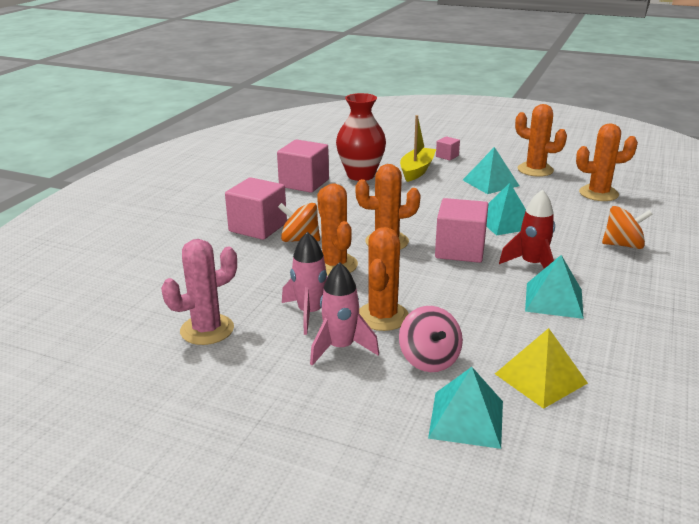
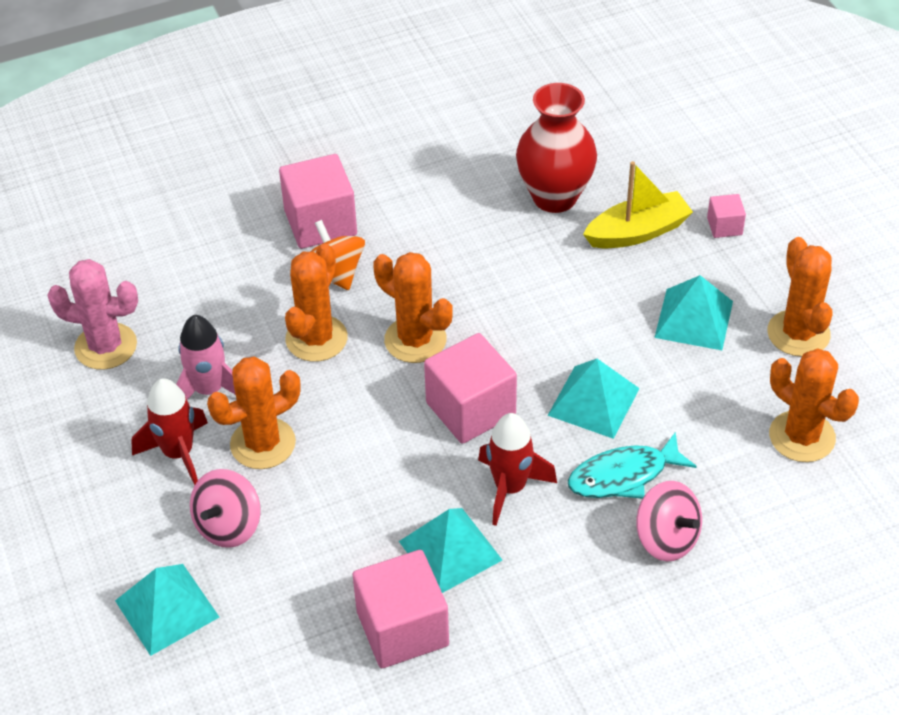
camera: 45 degrees right, 20 degrees up
pink cube [277,139,329,193] -> pink cube moved to [353,550,449,668]
pink rocket [310,262,379,366] -> red rocket [131,378,208,485]
yellow pyramid [495,328,588,409] -> none
orange spinning top [602,206,653,249] -> pink spinning top [636,481,702,561]
none -> turquoise fish [568,432,697,499]

